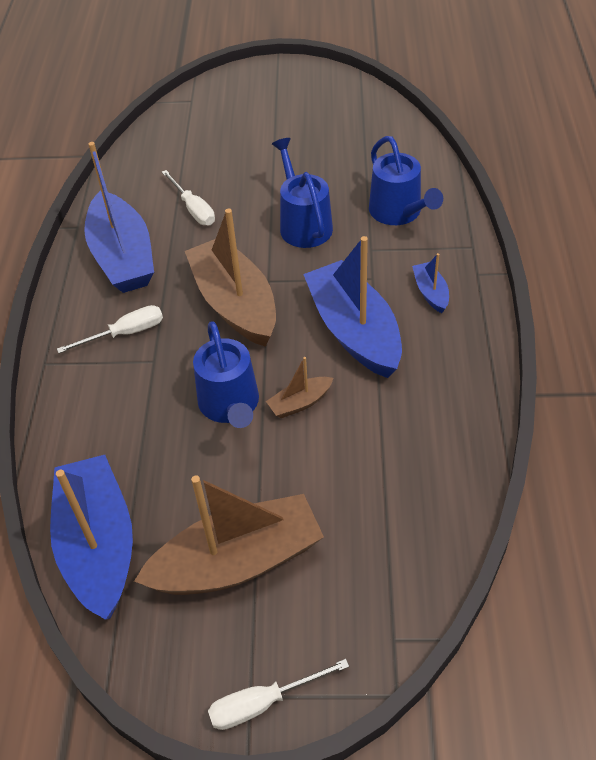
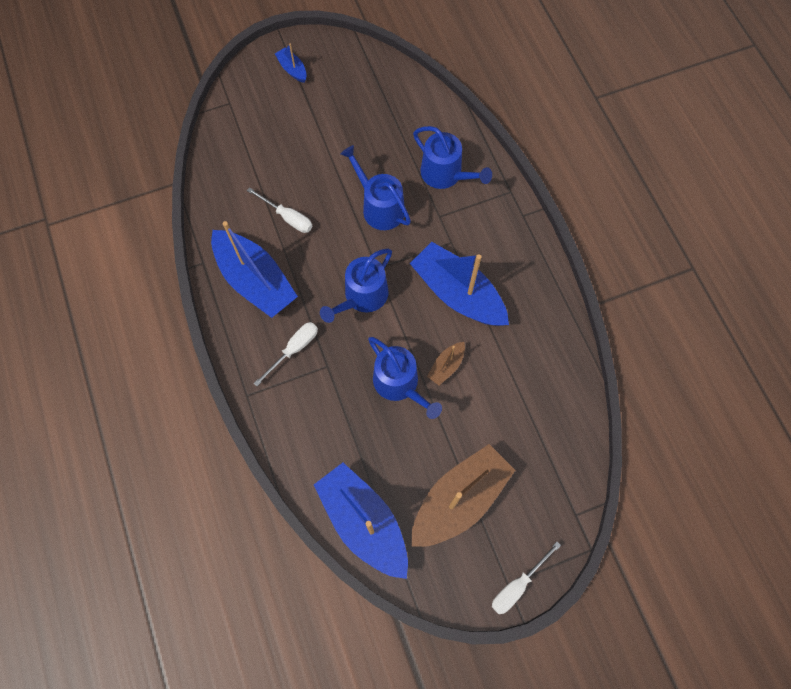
camera: 25 degrees left, 20 degrees up
brown boat [185,208,276,347] -> blue watering can [320,249,392,323]
blue boat [412,253,449,313] -> blue boat moved to [275,43,307,83]

